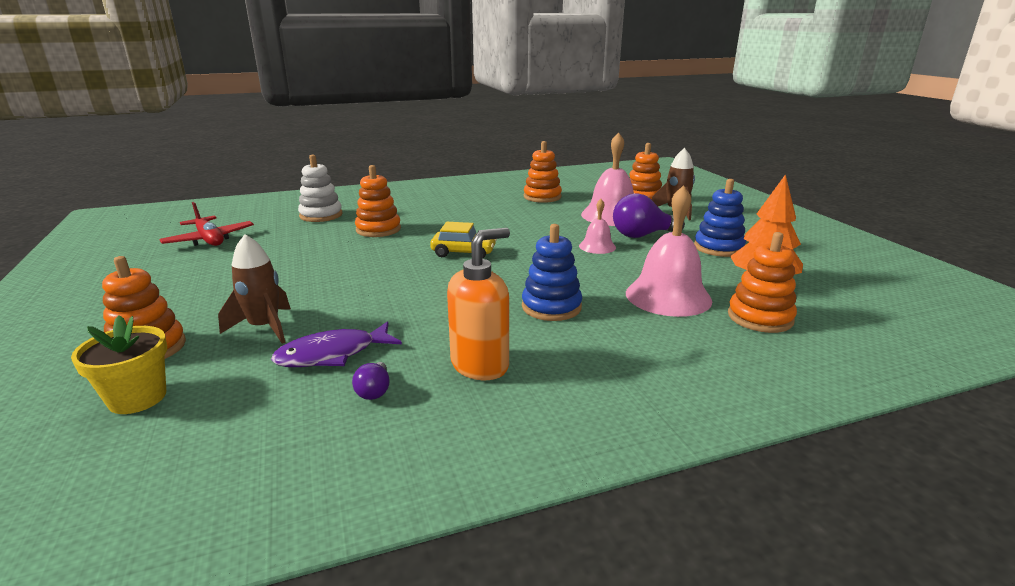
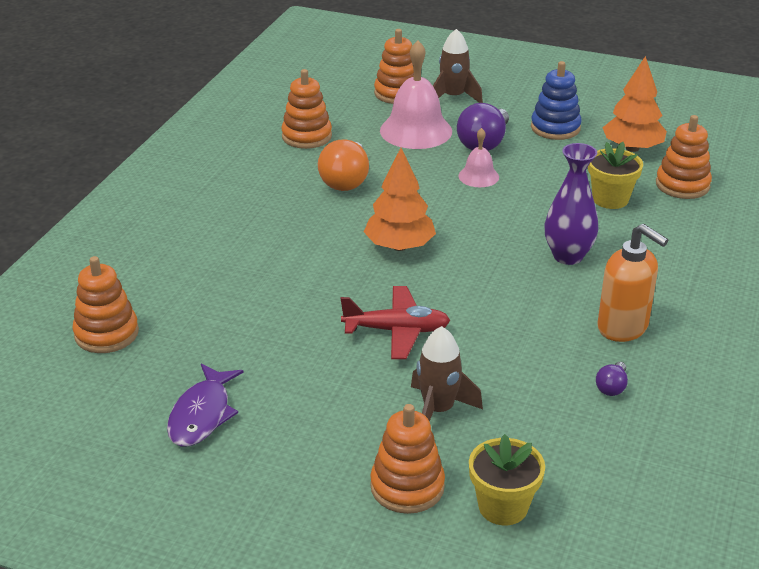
camera: 50 degrees left, 10 degrees up
red plane [159,202,254,246] -> red plane moved to [341,286,450,359]
purple fish [271,321,402,367] -> purple fish moved to [167,364,244,447]
white stacking toy [298,155,342,222] -> none
purple light bulb [352,362,390,400] -> purple light bulb turned 75 degrees clockwise [596,362,628,396]
orange stacking toy [355,165,401,237] -> orange stacking toy moved to [72,256,139,353]
yellow car [430,222,497,259] -> orange tree [364,148,436,251]
orange soap dispenser [447,228,510,380] -> orange soap dispenser turned 135 degrees clockwise [598,224,668,342]
blue stacking toy [522,224,582,321] -> purple vase [545,143,599,265]
pink bell [626,185,712,317] -> yellow flower pot [588,142,643,209]
none -> orange light bulb [318,140,369,191]

